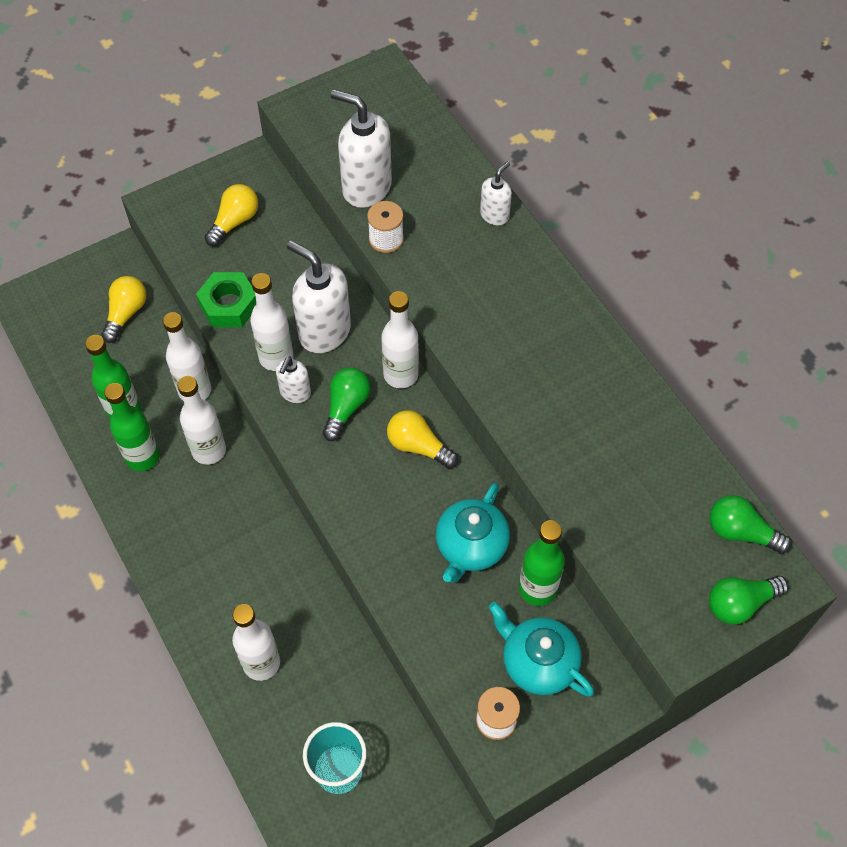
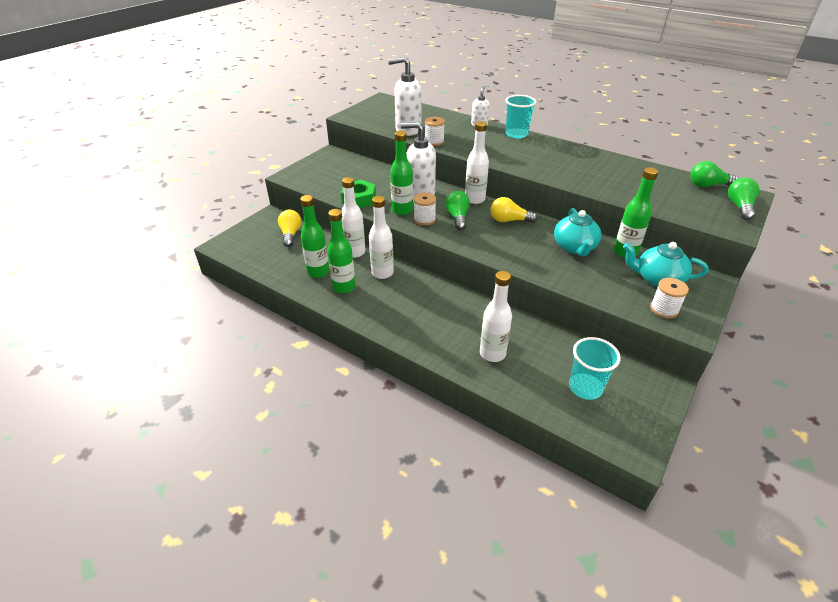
camera: 25 degrees left, 20 degrees down
yellow light bulb [205,184,258,246] -> none
white bottle [250,273,293,371] -> green bottle [390,131,413,215]
white soap dispenser [276,357,311,403] -> white spool [414,193,436,226]
green light bulb [709,575,789,625] -> green light bulb turned 150 degrees clockwise [728,177,759,220]
none -> turquoise cup [505,95,536,139]

